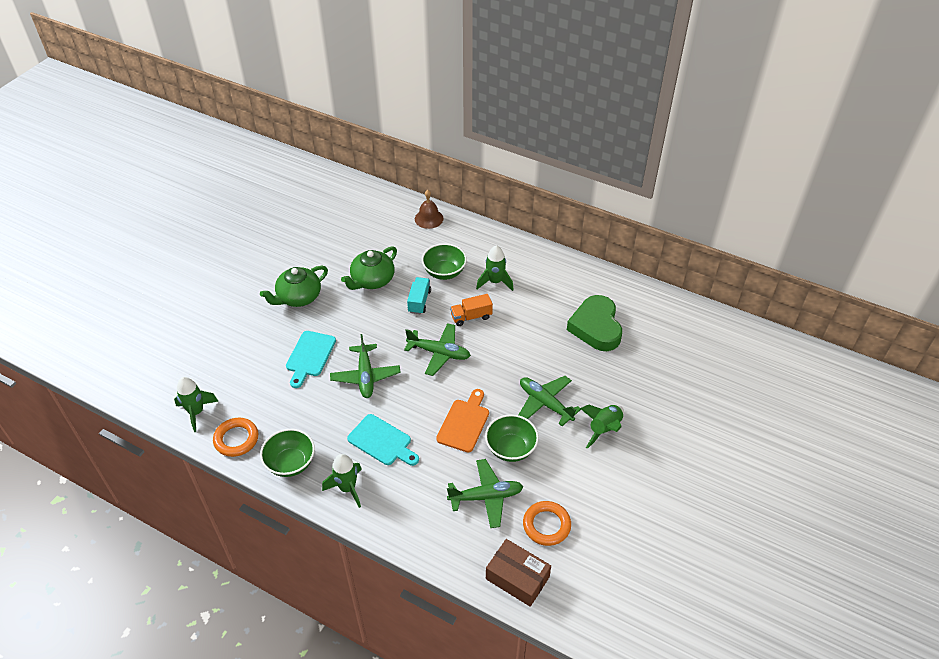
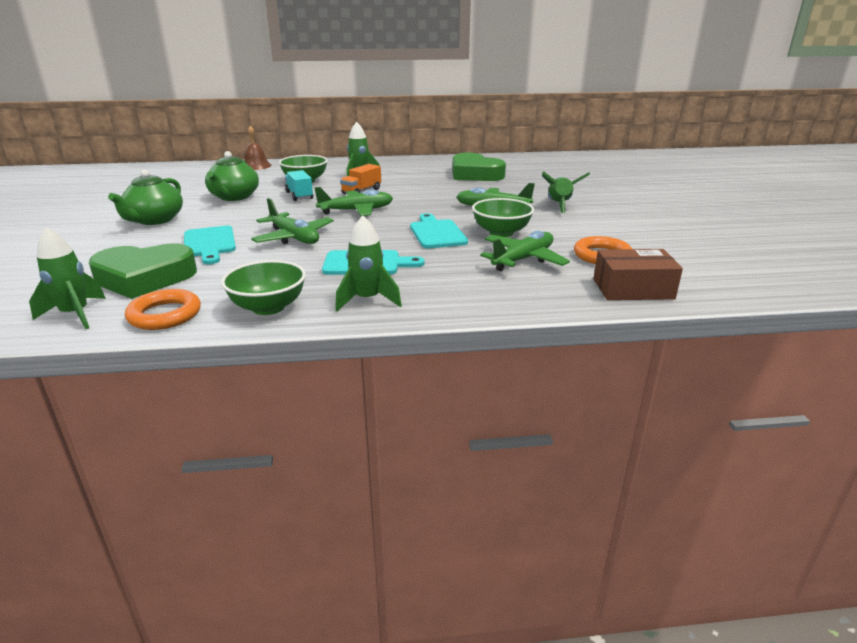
camera: 35 degrees left, 20 degrees down
orange cutting board [436,389,489,453] -> turquoise cutting board [410,213,468,248]
none -> green heart [89,243,197,299]

